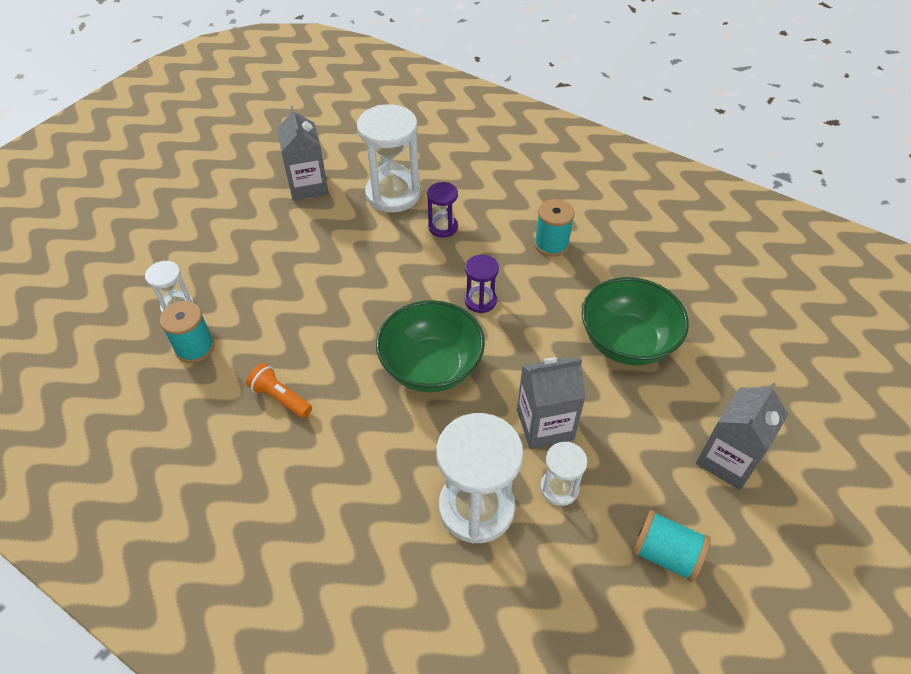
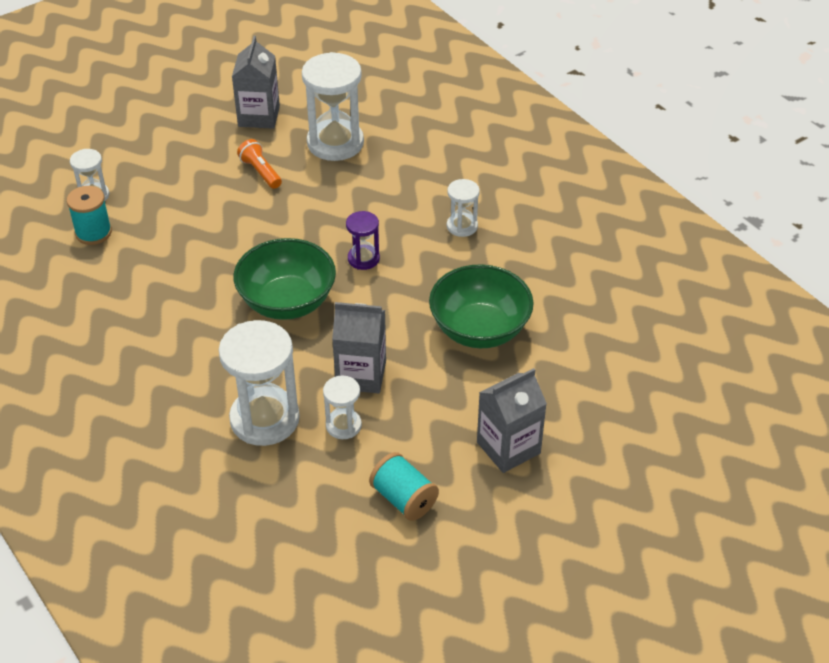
camera: 20 degrees right, 5 degrees down
orange flashlight [246,363,312,418] -> orange flashlight moved to [237,139,282,189]
purple hourglass [427,182,458,238] -> none
turquoise spool [534,199,575,257] -> white hourglass [447,179,480,237]

